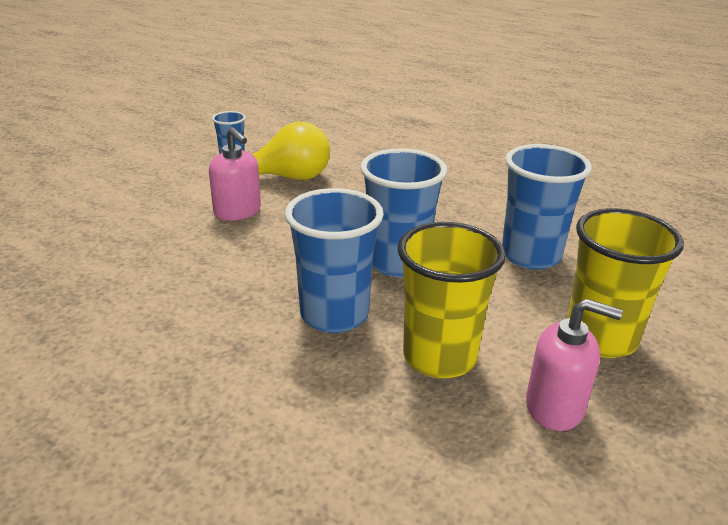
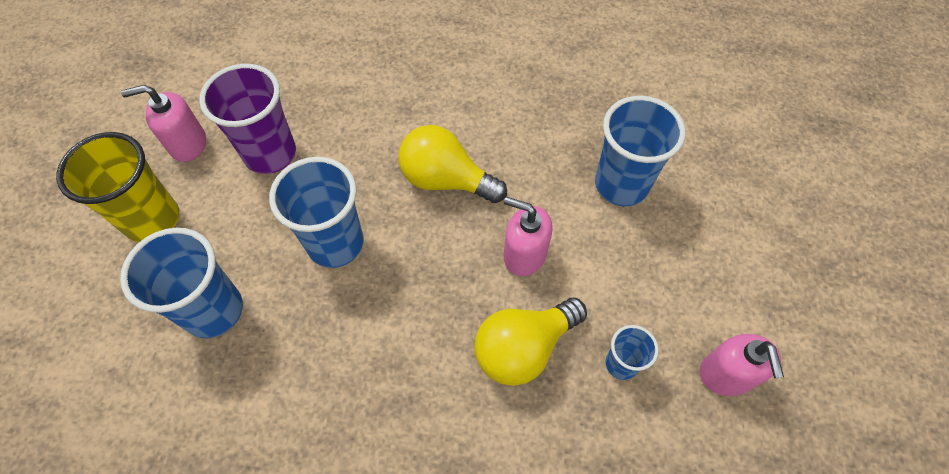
camera: 155 degrees right, 30 degrees up
blue cup [285,188,384,333] -> blue cup moved to [595,96,686,206]
yellow cup [398,222,506,379] -> purple cup [199,64,296,174]
none -> yellow light bulb [398,125,507,203]
none -> pink soap dispenser [699,334,784,396]

